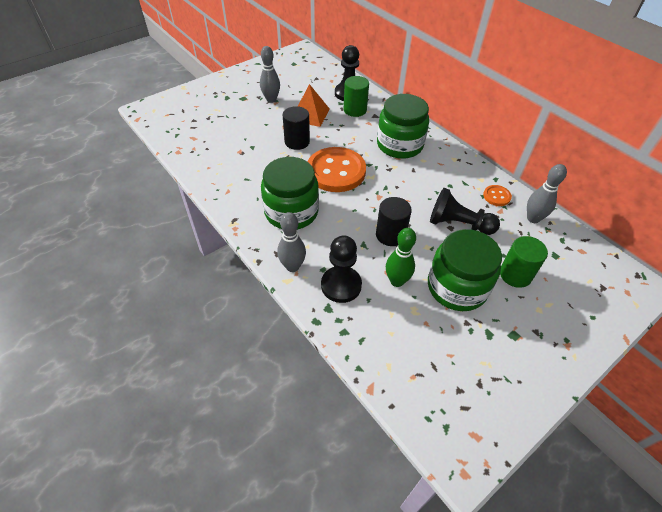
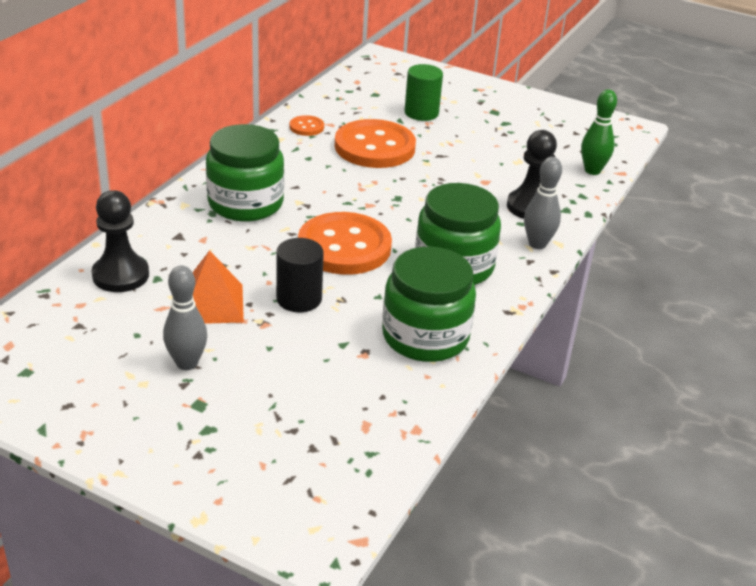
camera: 115 degrees left, 15 degrees down
green cylinder [344,76,369,117] -> none
black cylinder [376,197,412,246] -> none
green bowling pin [386,228,416,287] -> green bowling pin moved to [581,89,617,175]
green jar [428,229,502,311] -> green jar moved to [382,247,476,362]
black pawn [430,188,500,235] -> orange button [335,119,416,168]
grey bowling pin [527,164,567,223] -> none

